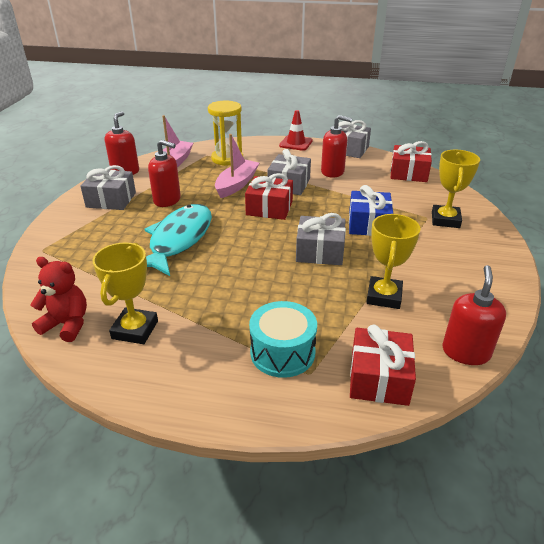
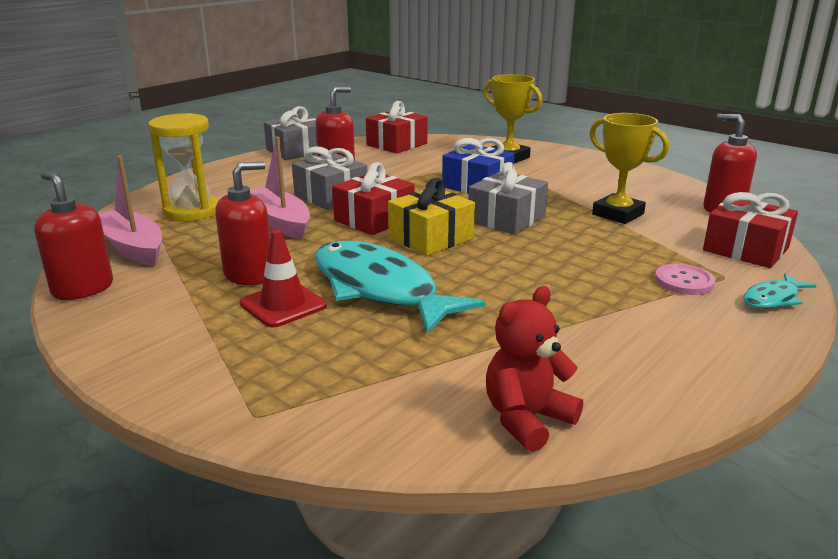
camera: 60 degrees left, 10 degrees down
grey gift [80,165,136,210] -> none
yellow trophy [92,242,158,344] -> none
turquoise drum [249,301,317,378] -> pink button [655,264,715,295]
red traffic cone [279,110,313,151] -> red traffic cone moved to [240,230,327,328]
none -> yellow gift [388,178,475,256]
none -> turquoise fish [743,273,816,309]

